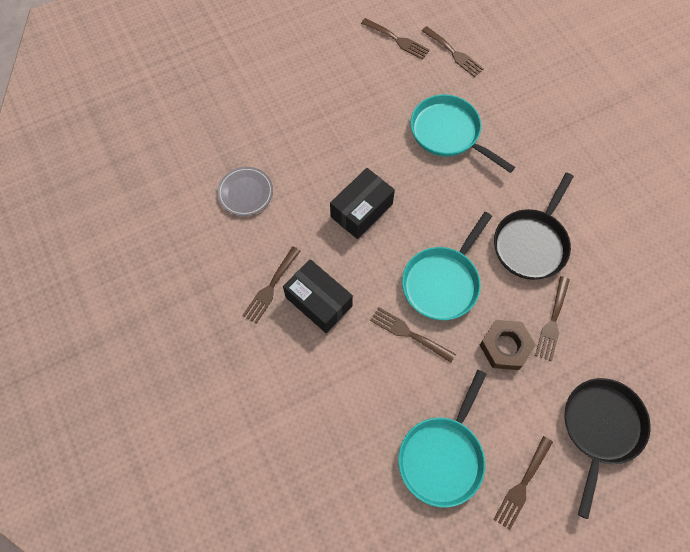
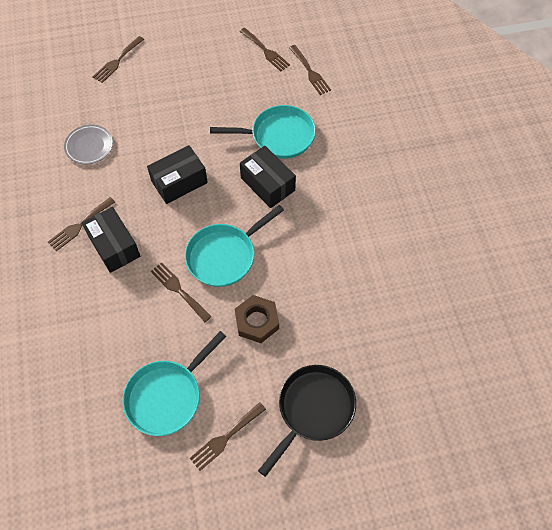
camera: 15 degrees right, 5 degrees down
turquoise pan [410,94,515,173] -> turquoise pan turned 120 degrees clockwise [210,105,316,159]
black pan [494,173,574,280] -> none
brown fork [535,276,570,361] -> brown fork moved to [93,36,144,83]
none -> black box [240,146,296,208]

